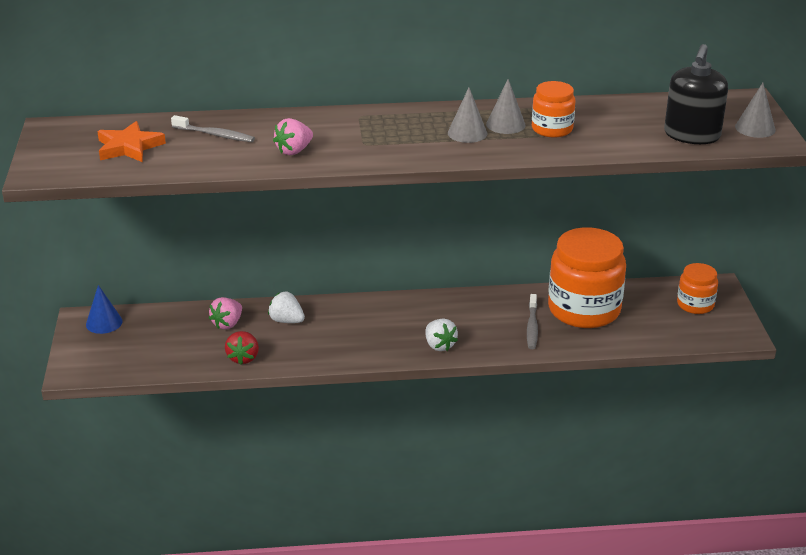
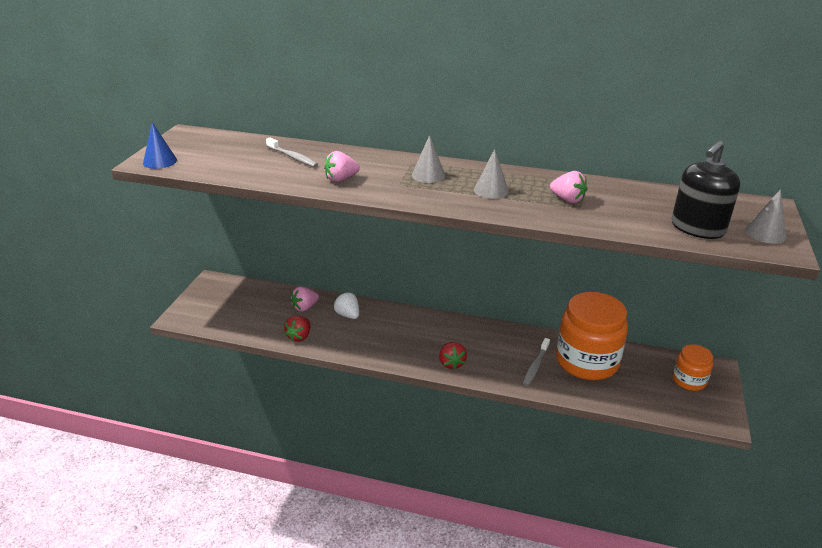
camera: 20 degrees right, 0 degrees up
blue cone [86,285,123,334] -> blue cone moved to [143,122,177,169]
orange star [97,121,166,162] -> none
white strawberry [426,319,458,351] -> red strawberry [439,342,467,370]
grey cone [486,79,526,134] -> grey cone moved to [412,135,445,183]
orange jar [532,81,575,138] -> pink strawberry [550,171,587,204]

